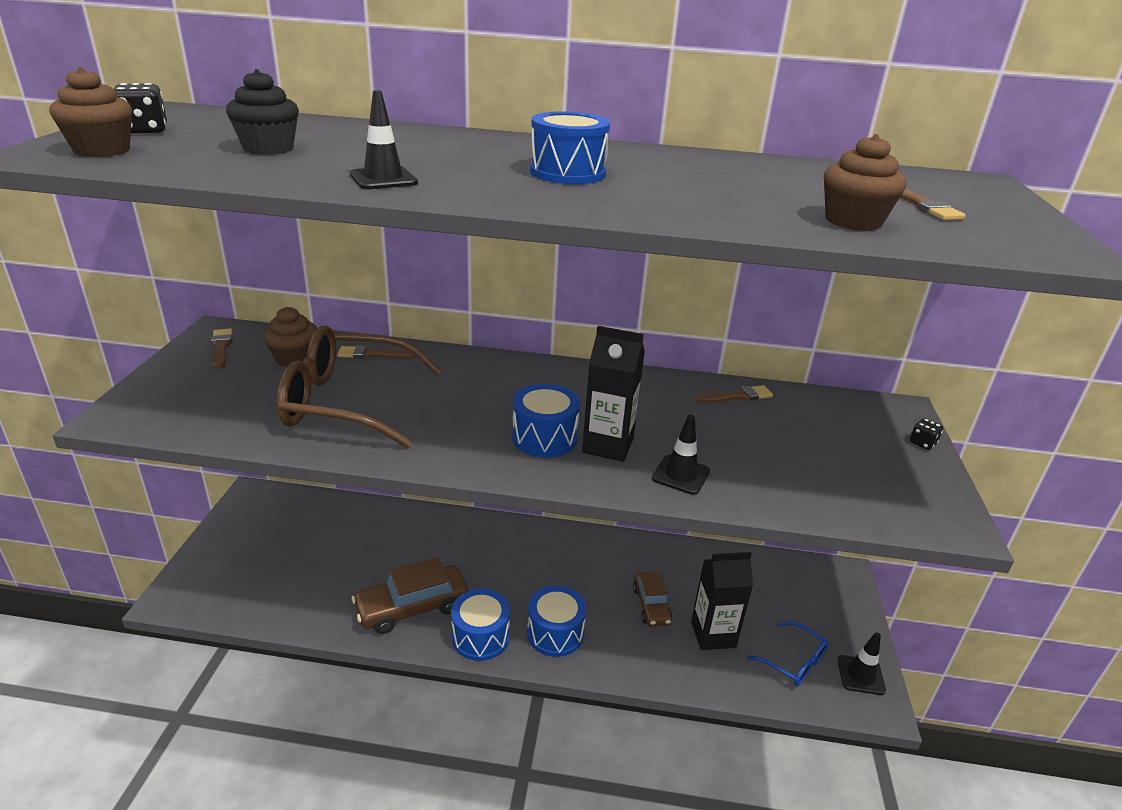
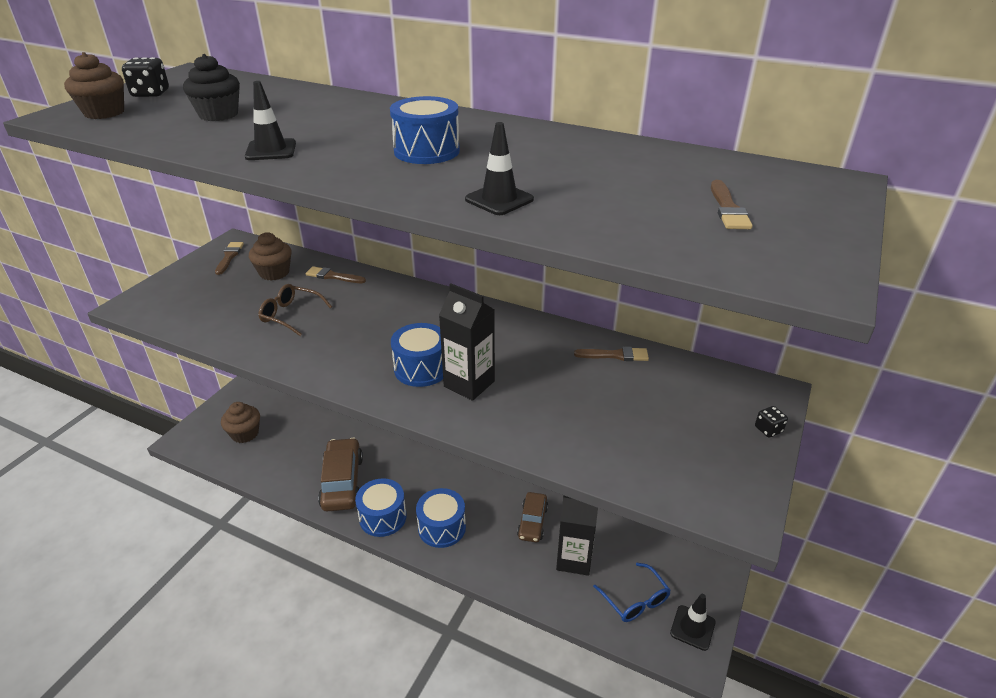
camera: 20 degrees right, 5 degrees up
brown glasses [276,325,442,448] -> brown glasses [258,284,332,336], size x0.49
brown car [351,557,468,634] -> brown car turned 90 degrees clockwise [318,438,363,511]
black traffic cone [652,415,710,495] -> black traffic cone moved to [465,122,534,215]
brown cupcake [824,134,907,231] -> brown cupcake moved to [221,402,260,443]

